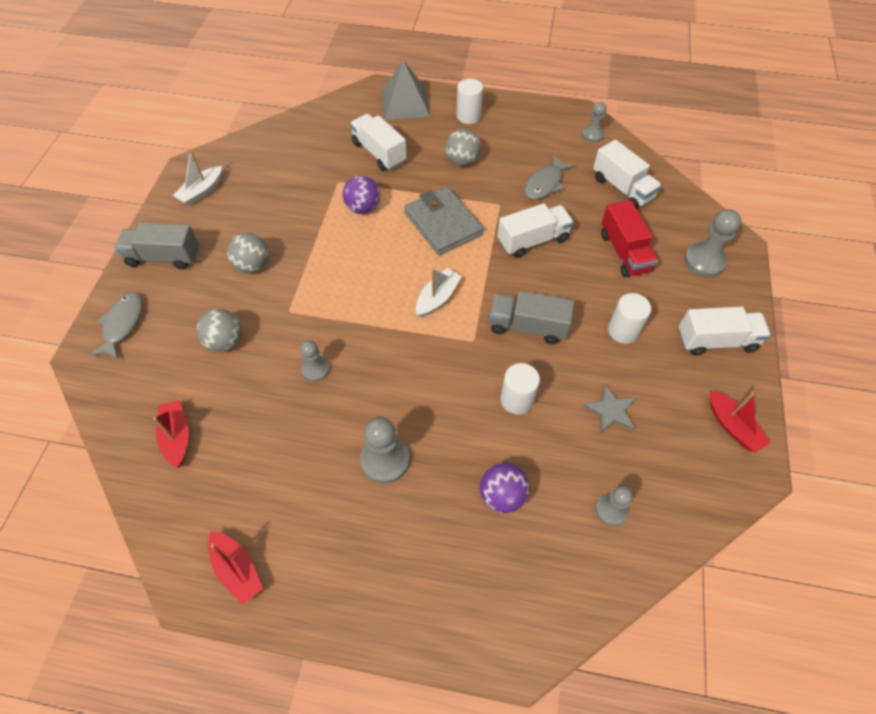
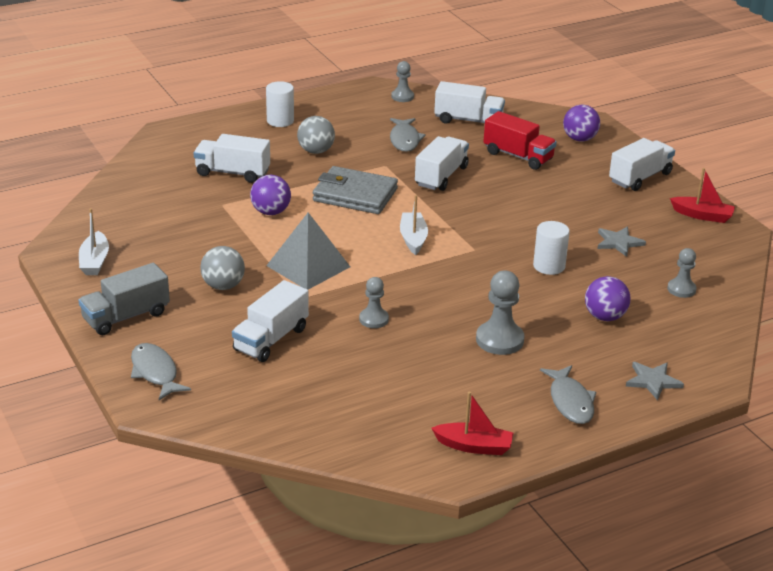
camera: 40 degrees left, 25 degrees down
red boat [153,400,189,468] -> none
grey ball [196,309,242,352] -> white truck [232,280,309,362]
grey pyramid [382,60,430,120] -> grey pyramid moved to [266,212,350,290]
grey truck [489,291,574,344] -> none
white cylinder [608,293,651,344] -> none
grey pawn [684,209,741,277] -> purple ball [563,104,600,142]
none -> grey fish [540,365,596,424]
none -> grey star [626,362,684,400]

